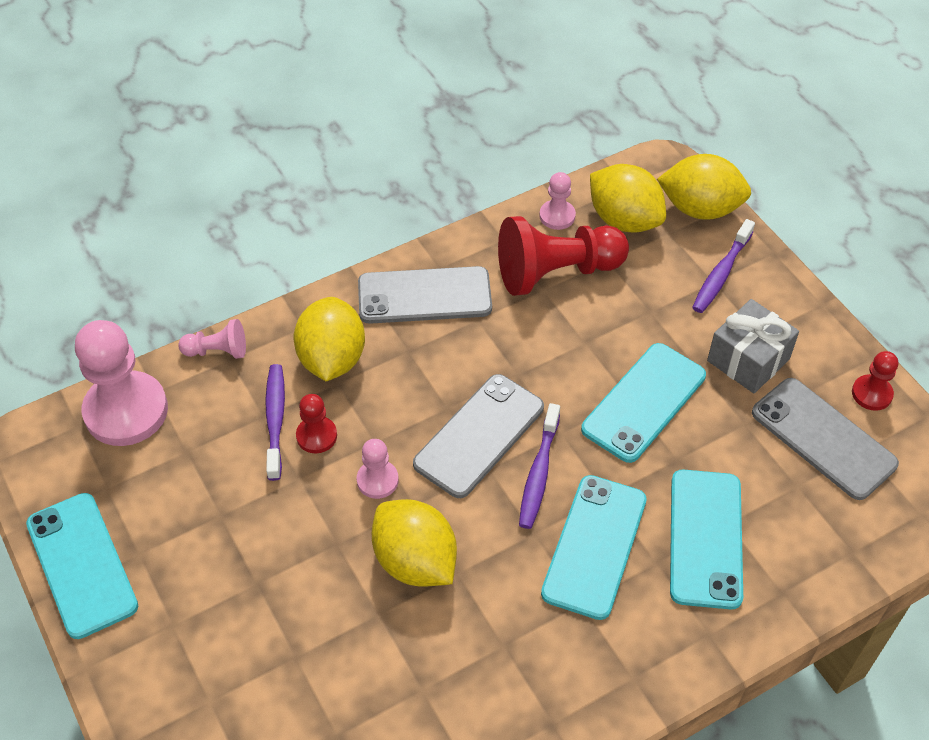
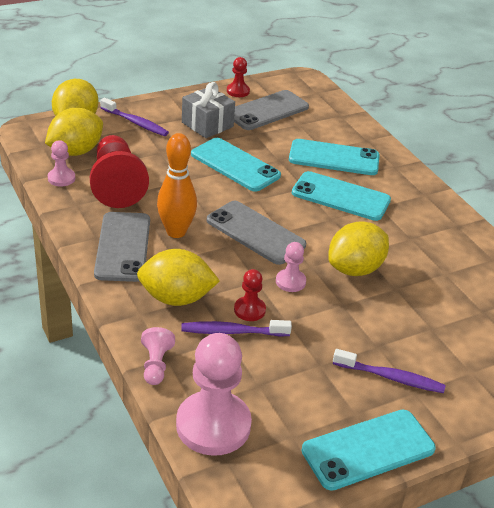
camera: 90 degrees left, 15 degrees down
purple toothbrush [519,403,560,529] -> purple toothbrush moved to [333,349,445,393]
none -> orange bowling pin [157,133,197,238]

